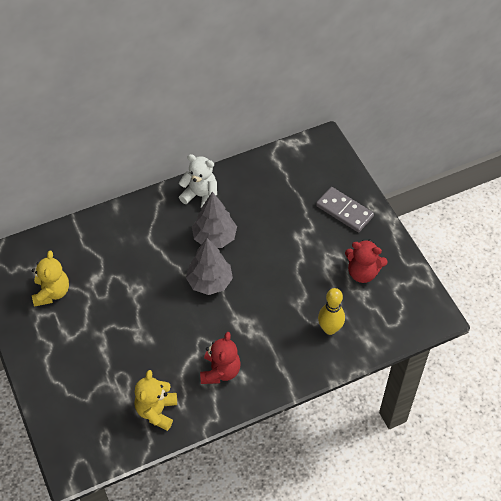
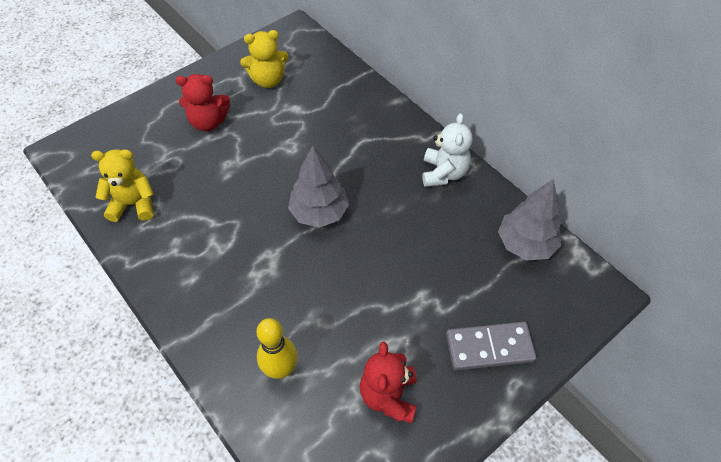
camera: 75 degrees right, 0 degrees up
grey tree [192,192,237,248] -> grey tree moved to [498,179,562,261]
red teddy bear [200,332,241,384] -> red teddy bear moved to [175,74,230,131]
grey domino [316,187,374,232] -> grey domino turned 60 degrees clockwise [446,322,536,371]

